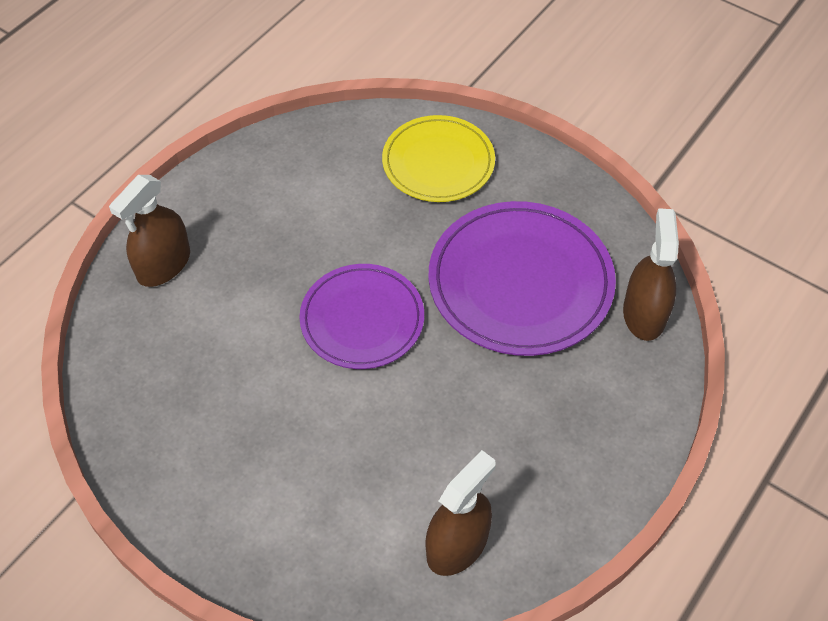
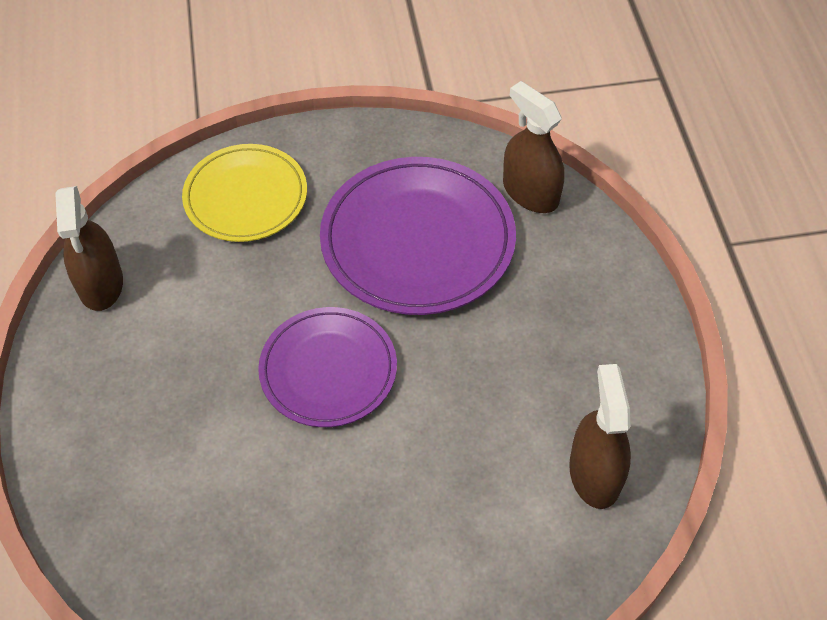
camera: 45 degrees left, 0 degrees up
brown spray bottle [109,175,190,287] -> brown spray bottle moved to [55,186,123,311]

